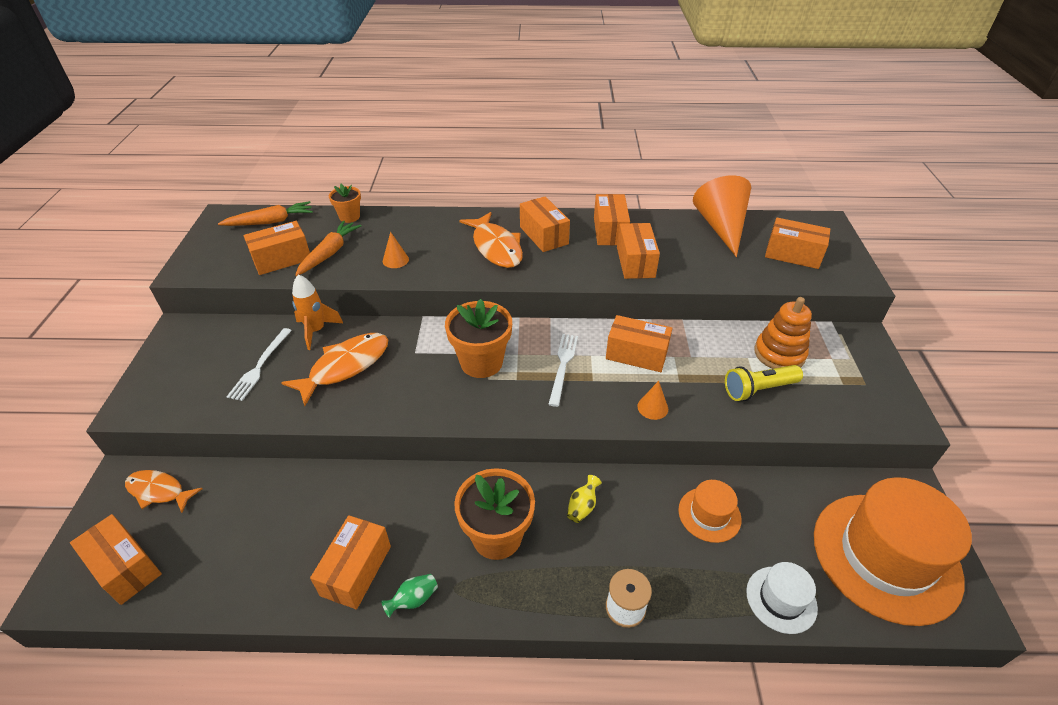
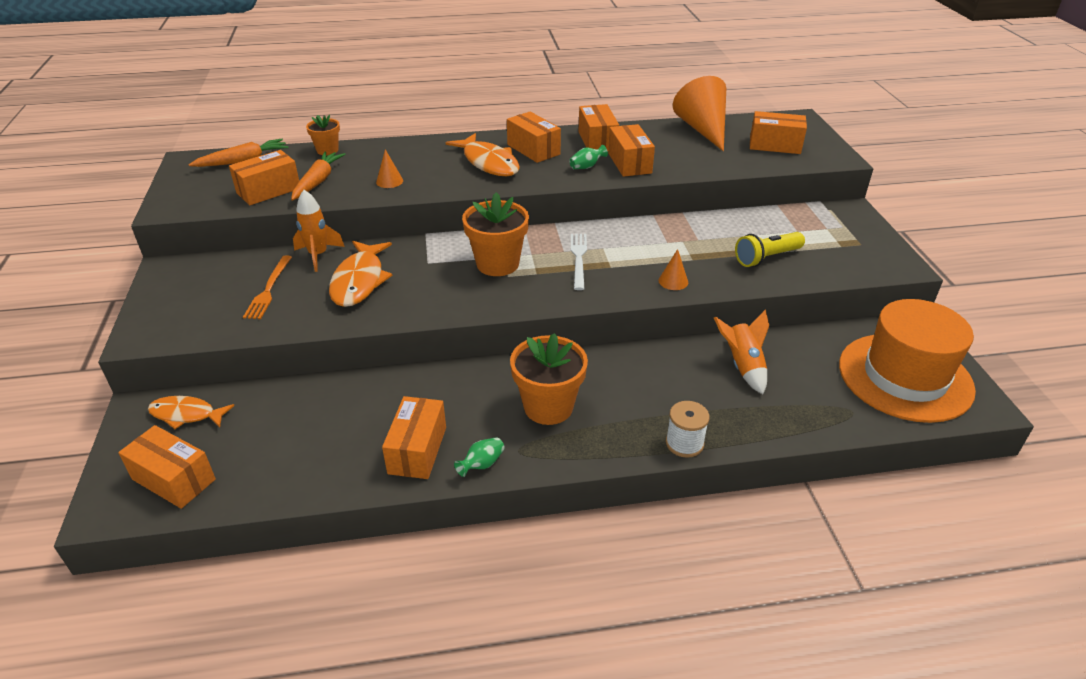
camera: 10 degrees left, 5 degrees down
white fork [227,328,292,401] -> orange fork [243,255,292,319]
orange fish [281,333,388,406] -> orange fish turned 150 degrees clockwise [329,241,393,307]
yellow vase [567,475,602,523] -> none
orange box [606,315,672,372] -> none
orange hat [678,480,742,543] -> orange rocket [714,310,769,394]
white hat [746,562,818,634] -> none
orange stacking toy [754,297,812,369] -> none
none -> green vase [569,145,608,169]

